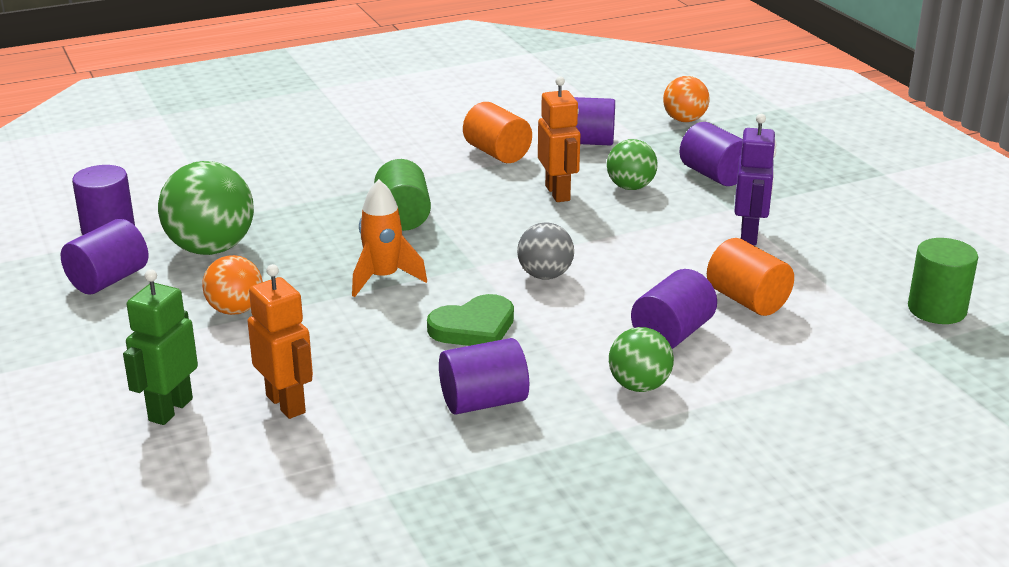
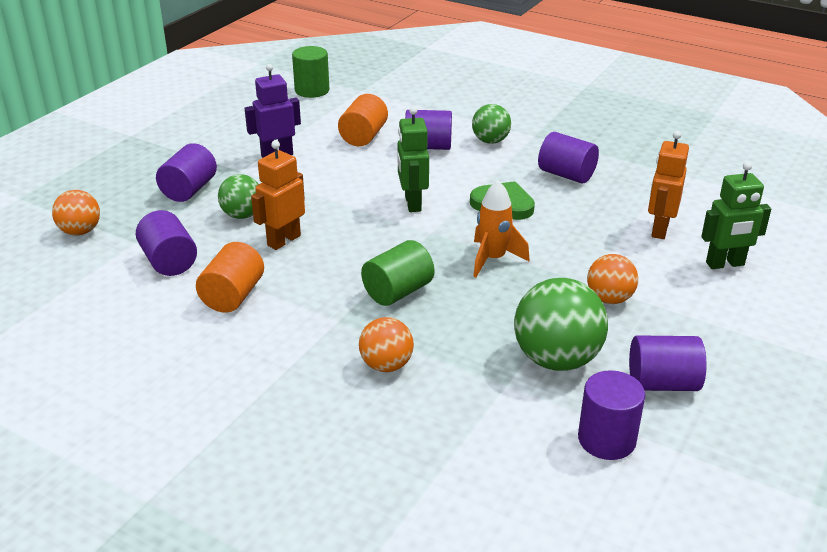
camera: 125 degrees left, 5 degrees up
grey ball [517,222,574,280] -> green robot [397,107,429,212]
none -> orange ball [359,317,414,372]

